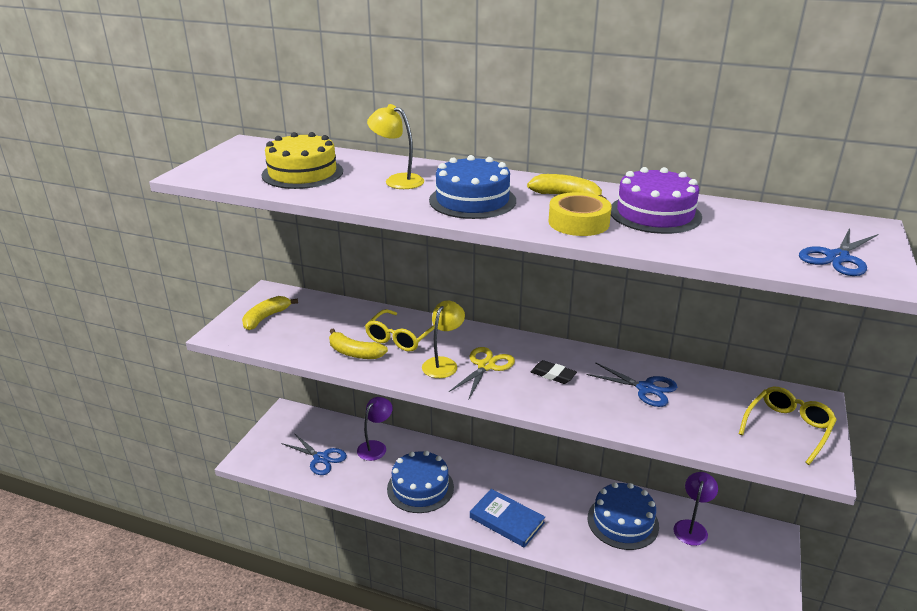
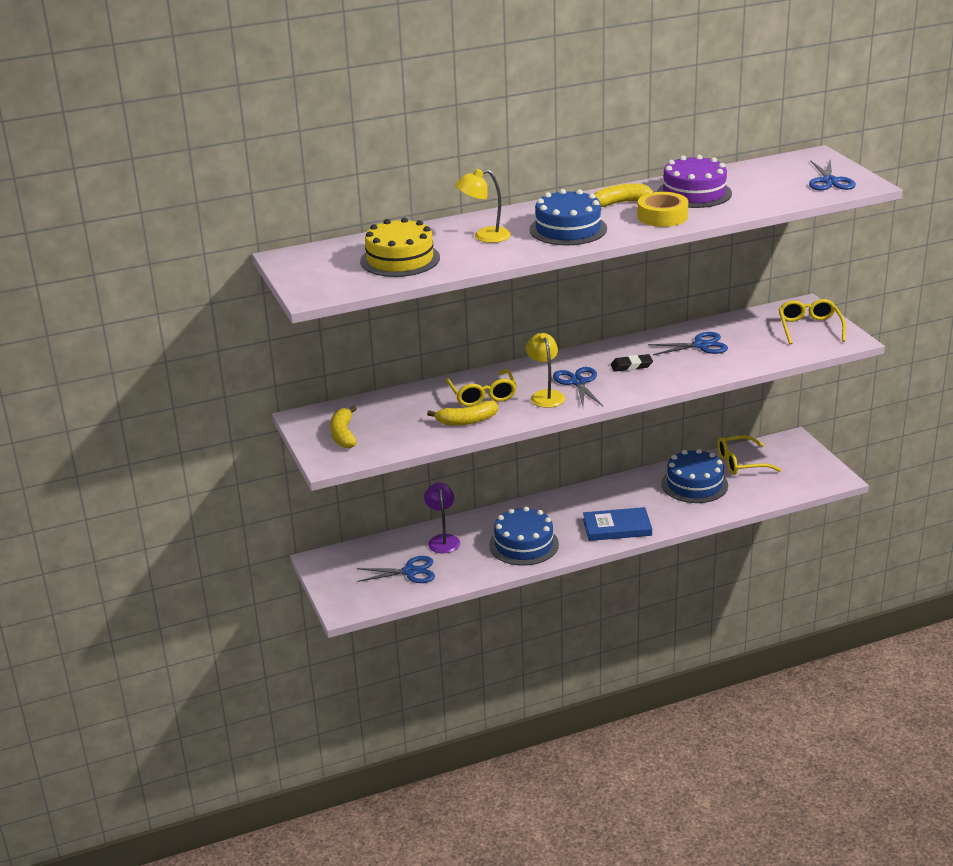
camera: 40 degrees left, 0 degrees up
yellow scissors [449,347,515,399] -> blue scissors [553,367,603,406]
purple lamp [674,472,718,546] -> yellow glasses [717,435,782,475]

